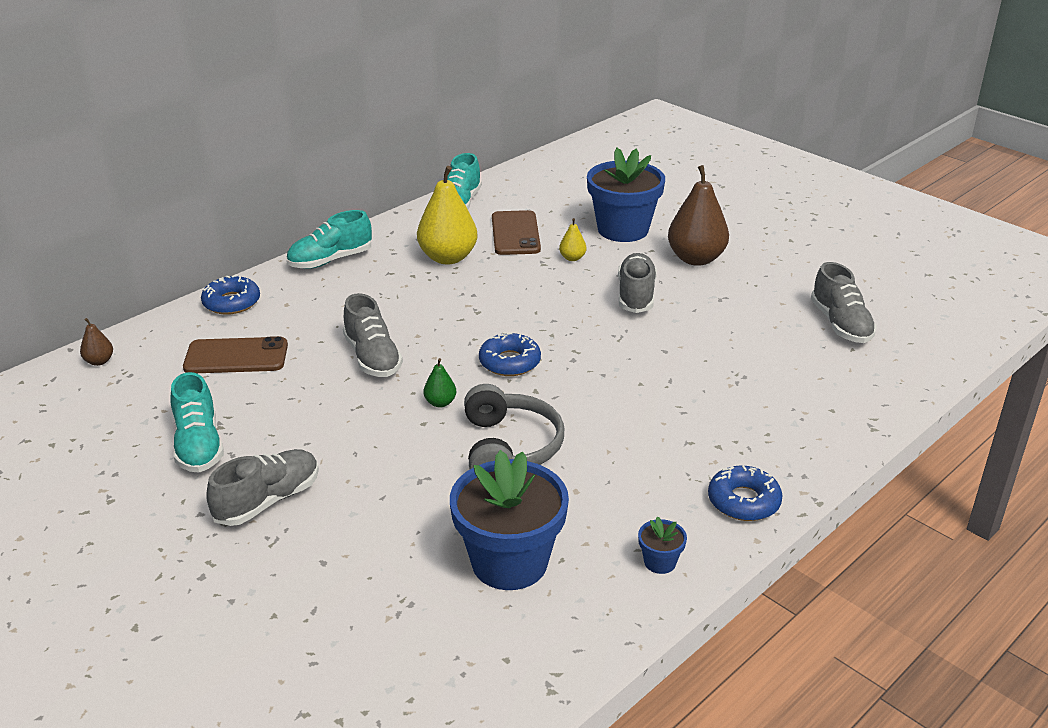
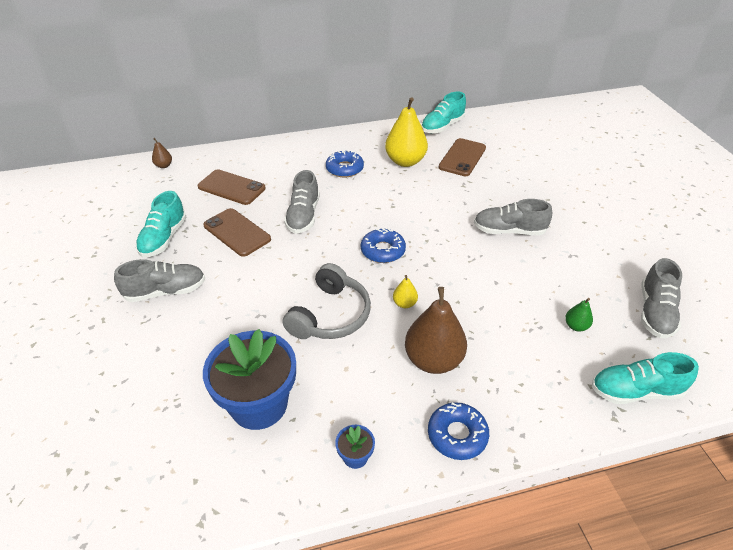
camera: 30 degrees right, 10 degrees up
blue donut [201,275,260,315] -> blue donut moved to [326,150,364,177]
turquoise shoe [286,210,372,269] -> turquoise shoe moved to [592,352,699,404]
green pear [423,358,456,407] -> green pear moved to [565,298,593,331]
yellow pear [559,218,586,261] -> yellow pear moved to [393,275,418,308]
blue flower pot [587,148,665,242] -> none
grey shoe [618,253,657,313] -> grey shoe turned 120 degrees counterclockwise [474,199,552,235]
brown pear [668,165,729,266] -> brown pear moved to [405,287,467,374]
none -> brown phone [203,208,271,257]

